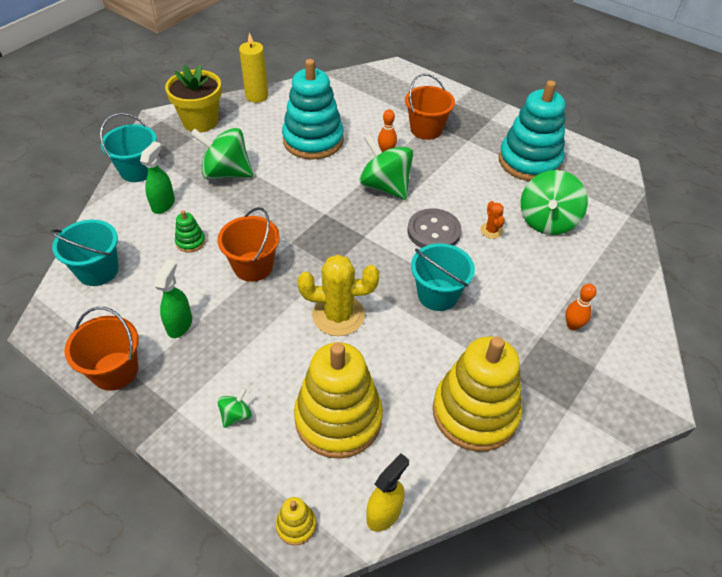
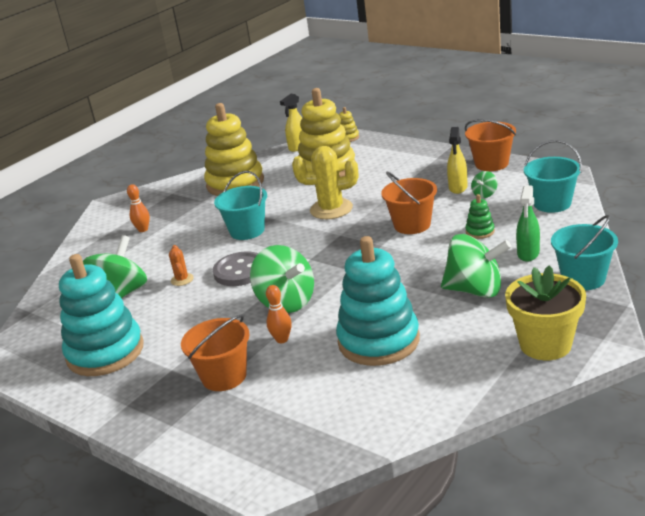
camera: 175 degrees left, 20 degrees down
green spray bottle [155,259,192,338] -> yellow spray bottle [447,127,468,194]
green spinning top [217,388,252,428] -> green spinning top moved to [471,171,497,198]
yellow candle [239,32,268,103] -> none

